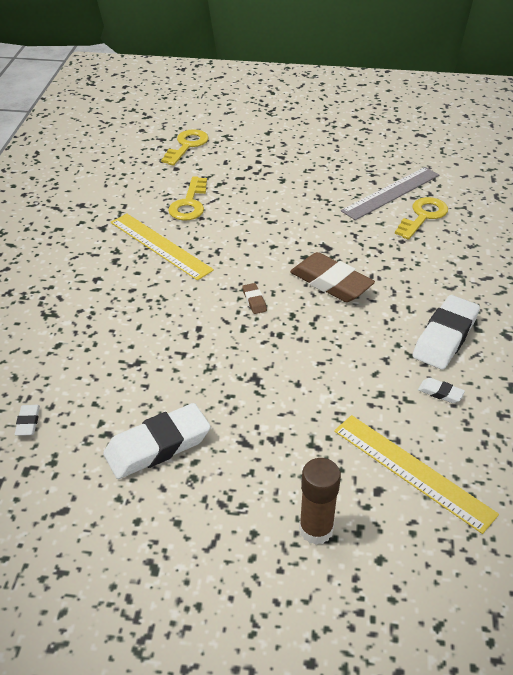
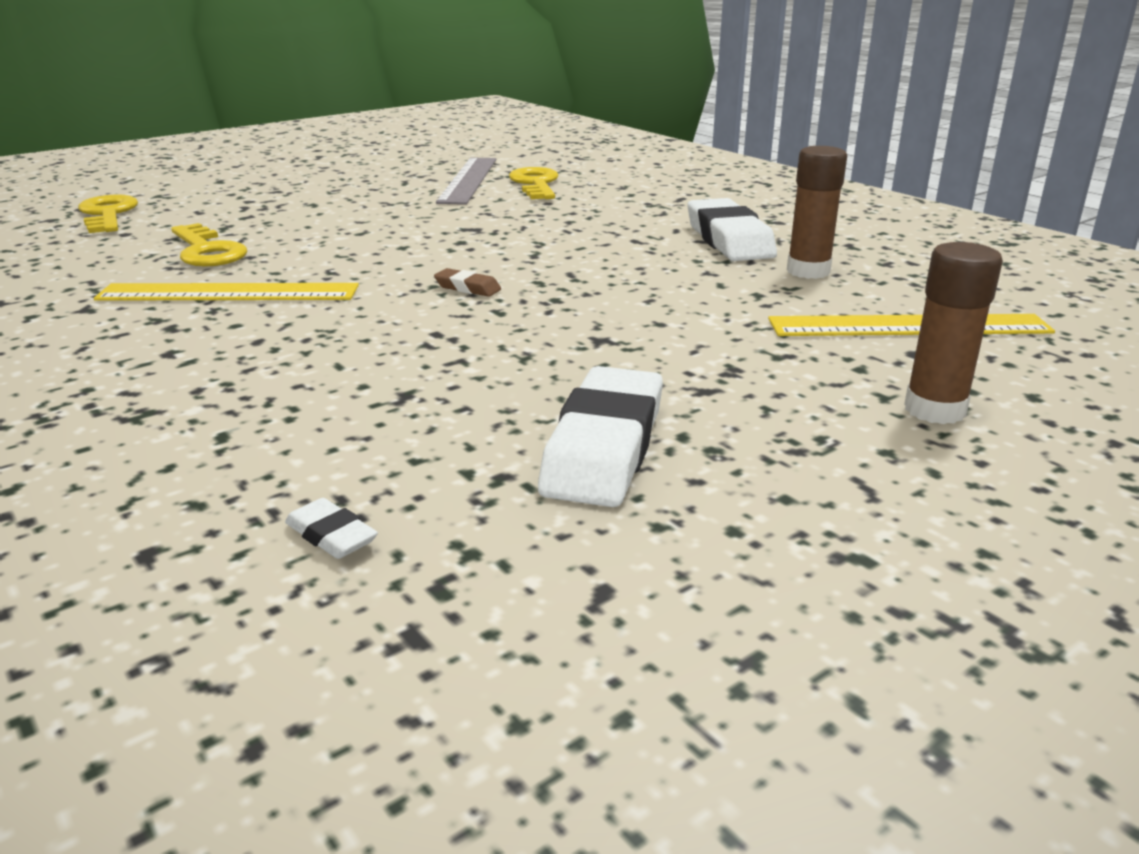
camera: 45 degrees left, 15 degrees down
brown eraser [290,252,375,302] -> none
white eraser [418,378,465,403] -> brown glue stick [787,146,847,279]

